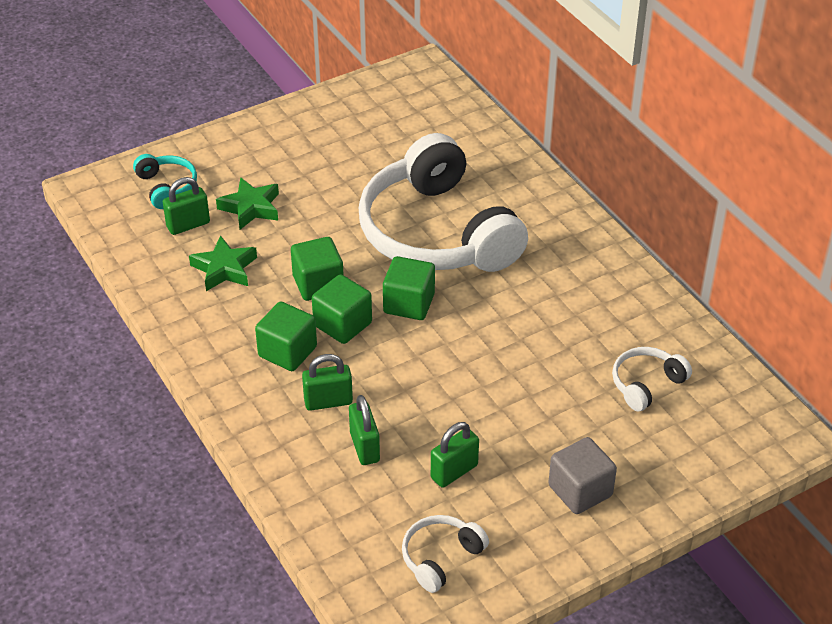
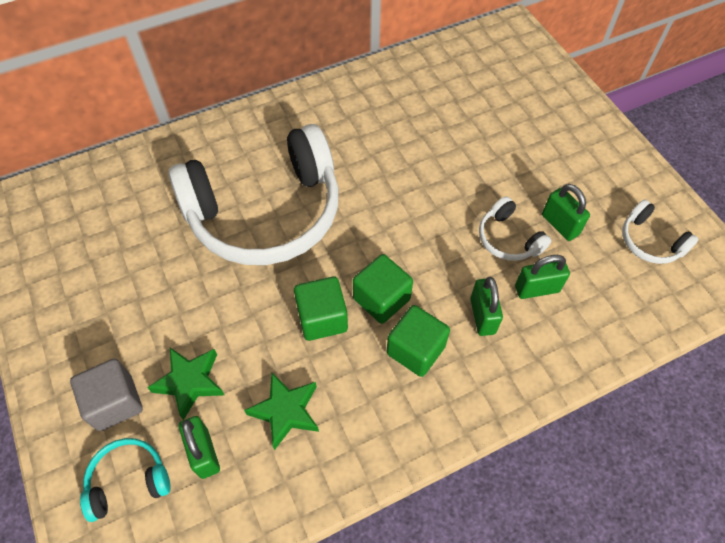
camera: 85 degrees left, 15 degrees up
green cube [383,256,435,320] -> none
grey cube [548,437,617,514] -> grey cube moved to [70,359,143,431]
white headphones [612,347,692,411] -> white headphones moved to [479,196,551,261]

